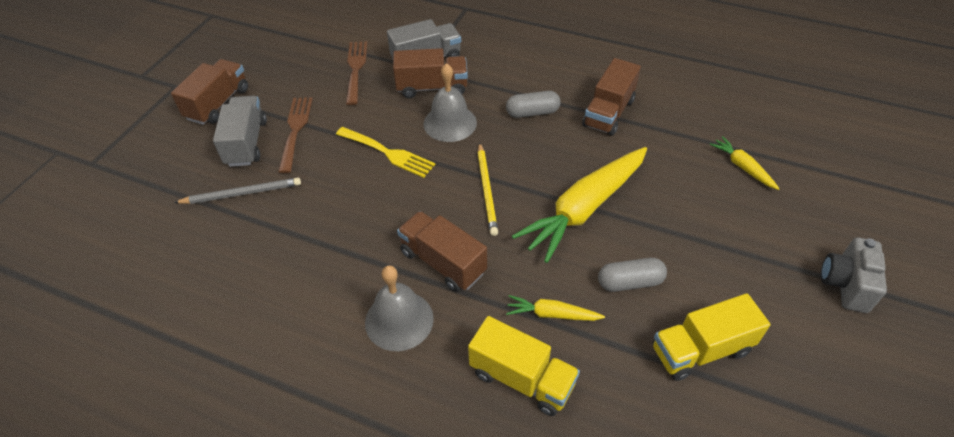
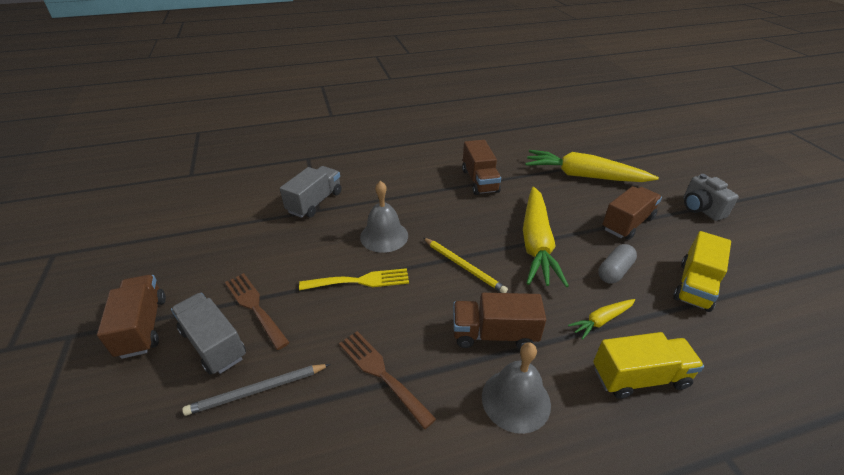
camera: 40 degrees left, 10 degrees down
grey pencil [174,178,301,204] -> grey pencil turned 150 degrees counterclockwise [182,364,330,416]
brown fork [346,42,367,105] -> brown fork moved to [339,331,436,429]
brown truck [393,48,468,98] -> brown truck moved to [602,186,662,240]
grey capsule [506,91,561,118] -> none
yellow carrot [710,136,779,190] -> yellow carrot [525,150,659,182], size x2.15

